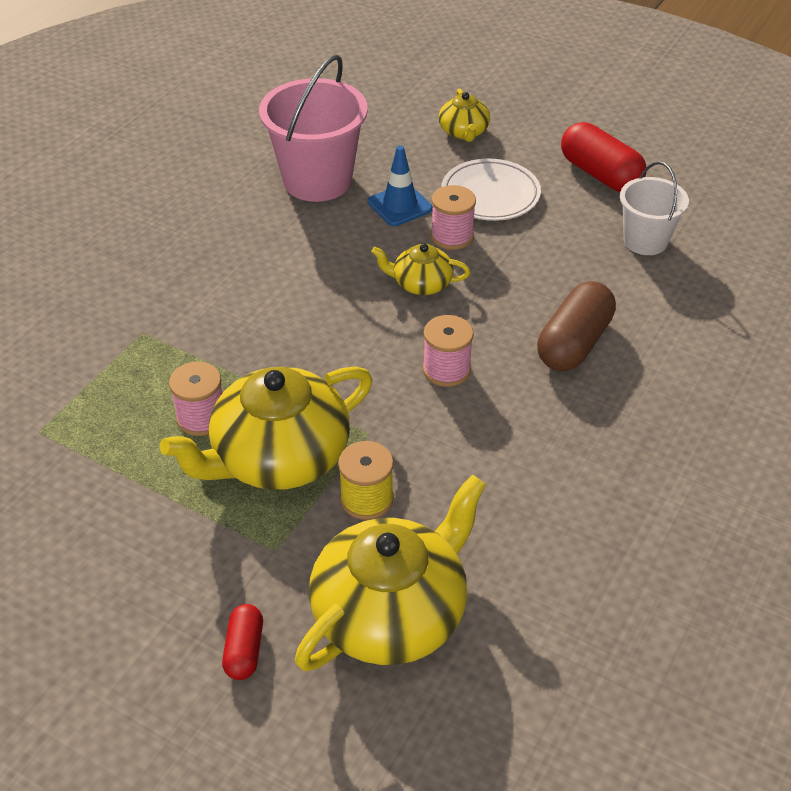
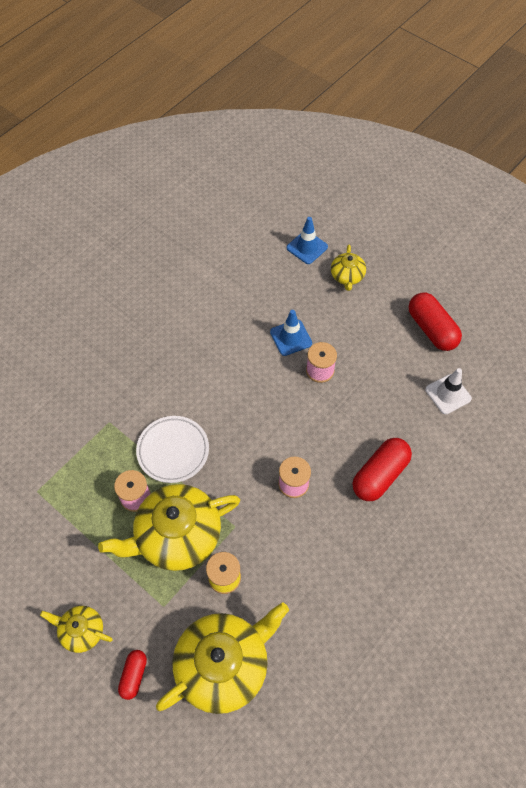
camera: 10 degrees right, 15 degrees up
pink bucket [259,55,368,202] -> none
yellow teapot [371,243,470,295] -> yellow teapot moved to [40,606,113,653]
white plate [442,159,541,221] -> white plate moved to [136,416,209,483]
brown capsule [537,281,616,371] -> red capsule [352,438,412,501]
white bucket [620,161,689,255] -> white traffic cone [425,368,472,414]
none -> blue traffic cone [287,217,328,264]

